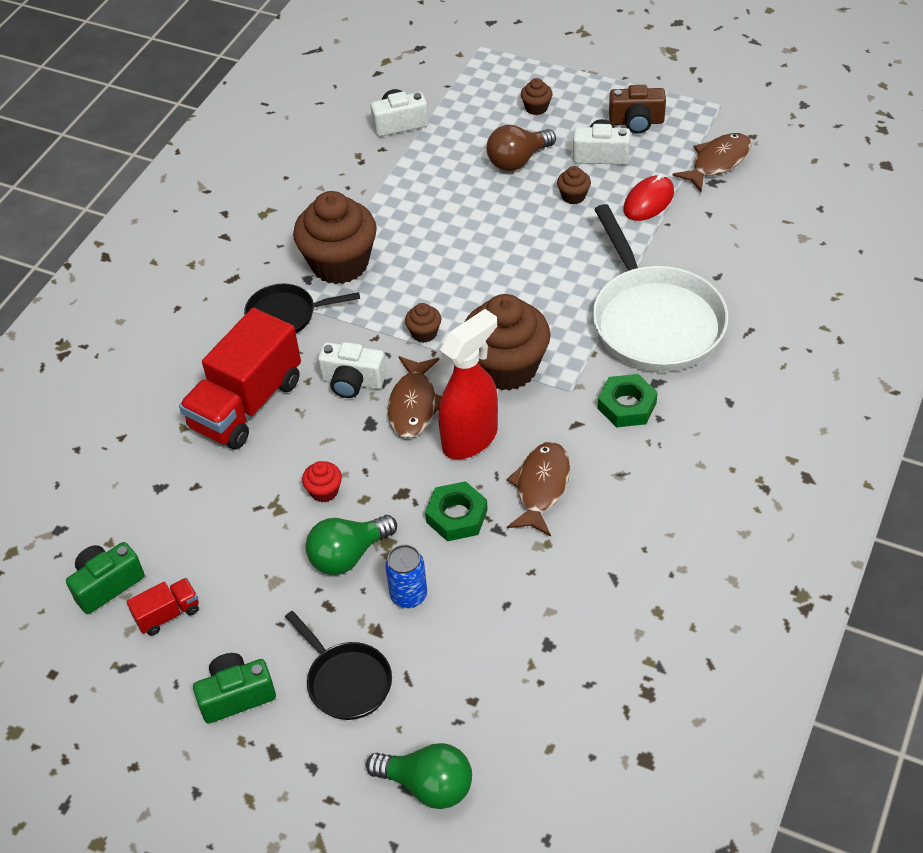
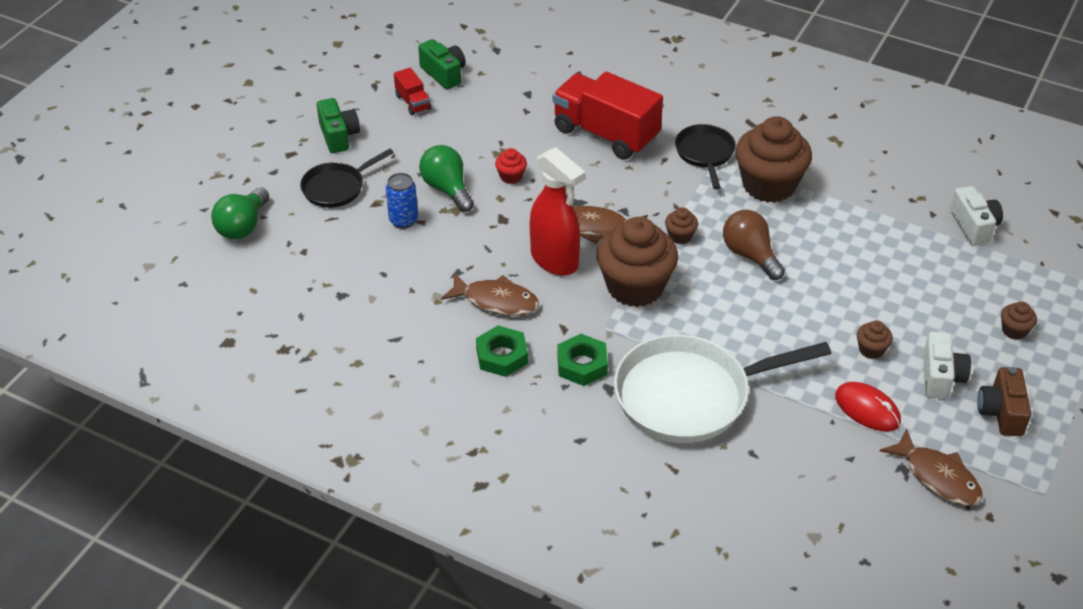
camera: 90 degrees right, 5 degrees down
white camera [318,342,386,398] -> none
green nut [425,481,488,541] -> green nut moved to [476,326,528,377]
brown light bulb [487,125,556,171] -> brown light bulb moved to [723,210,785,280]

